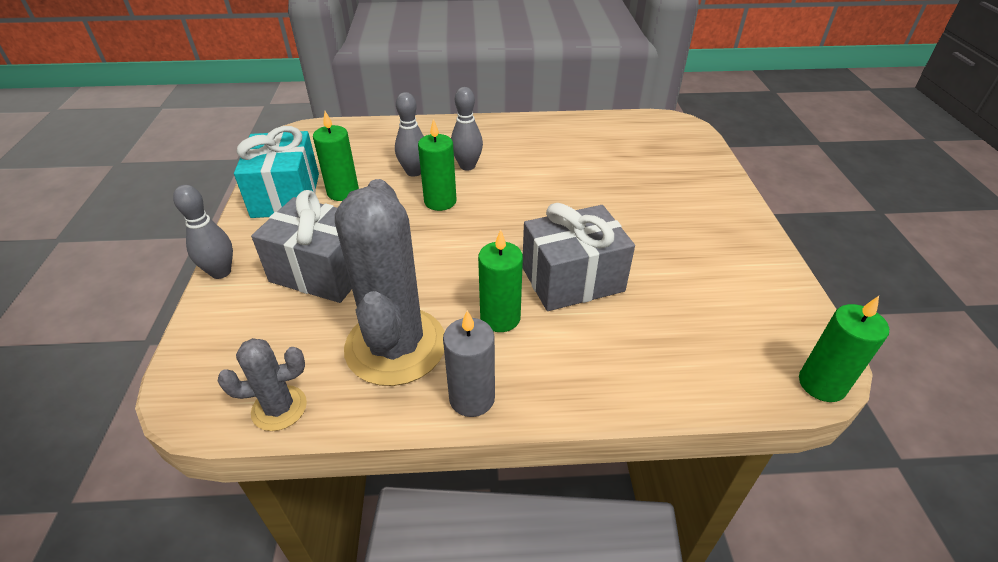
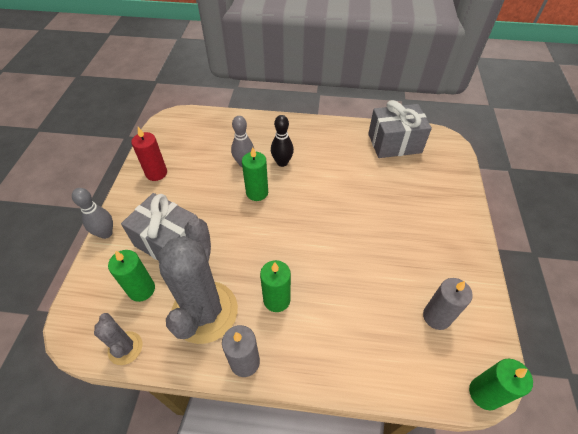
camera: 10 degrees right, 10 degrees up
grey cactus [218,338,307,431] -> grey cactus turned 60 degrees clockwise [94,313,142,365]
turquoise gift [234,126,319,218] -> red candle [131,127,167,181]
green candle [313,111,359,201] -> green candle moved to [108,250,155,302]
grey bowling pin [451,87,483,171] -> black bowling pin [271,115,294,167]
grey gift [522,203,635,311] -> grey gift moved to [368,100,432,158]
none -> grey candle [423,278,473,330]

